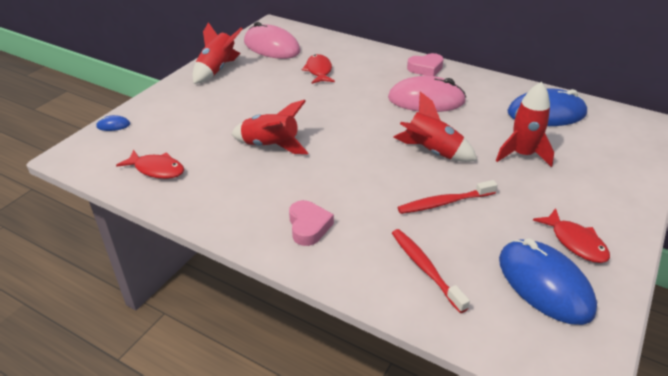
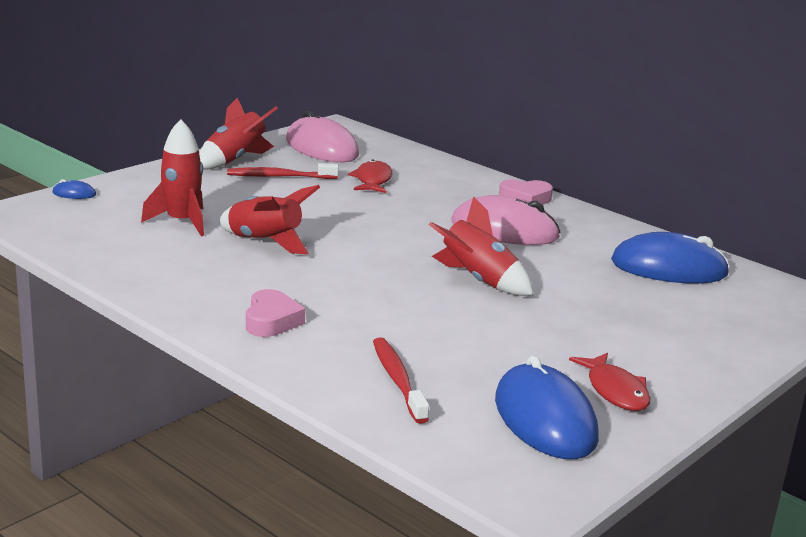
camera: 10 degrees right, 15 degrees down
red fish [116,150,184,179] -> none
red toothbrush [398,180,497,214] -> red toothbrush moved to [227,163,339,179]
red rocket [496,82,554,167] -> red rocket moved to [141,119,204,236]

